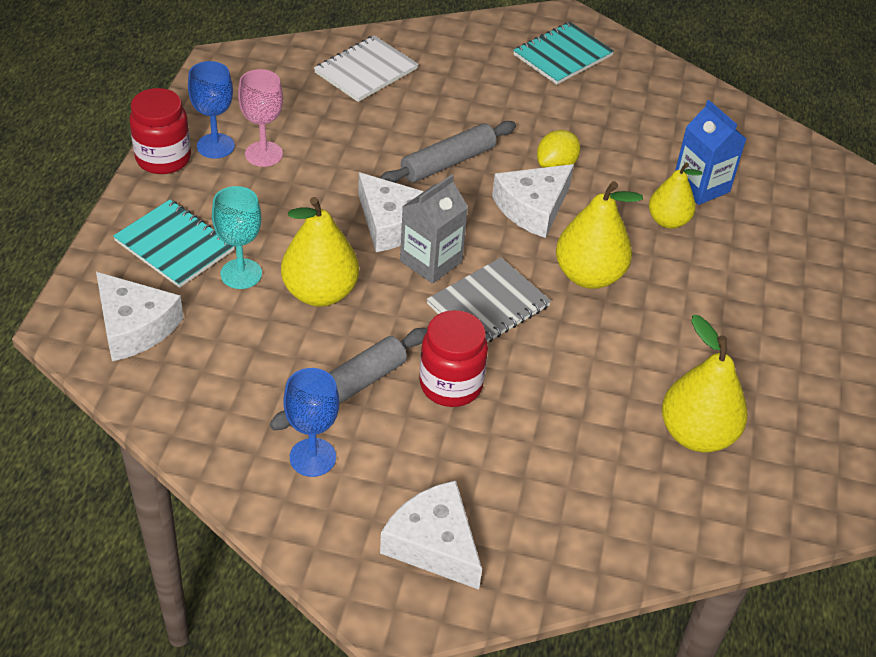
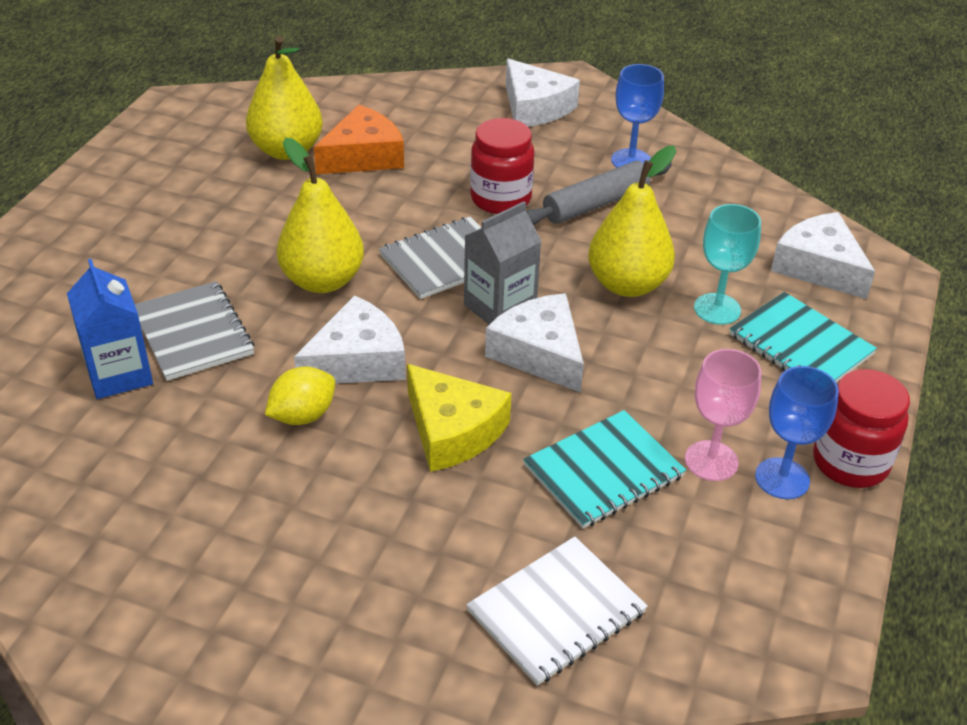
camera: 170 degrees left, 5 degrees down
grey rolling pin [380,121,516,183] -> yellow cheese [407,364,512,472]
turquoise notebook [513,22,614,85] -> turquoise notebook moved to [523,410,686,528]
yellow pear [649,162,703,229] -> grey notebook [135,281,254,381]
none -> orange cheese [314,105,404,174]

